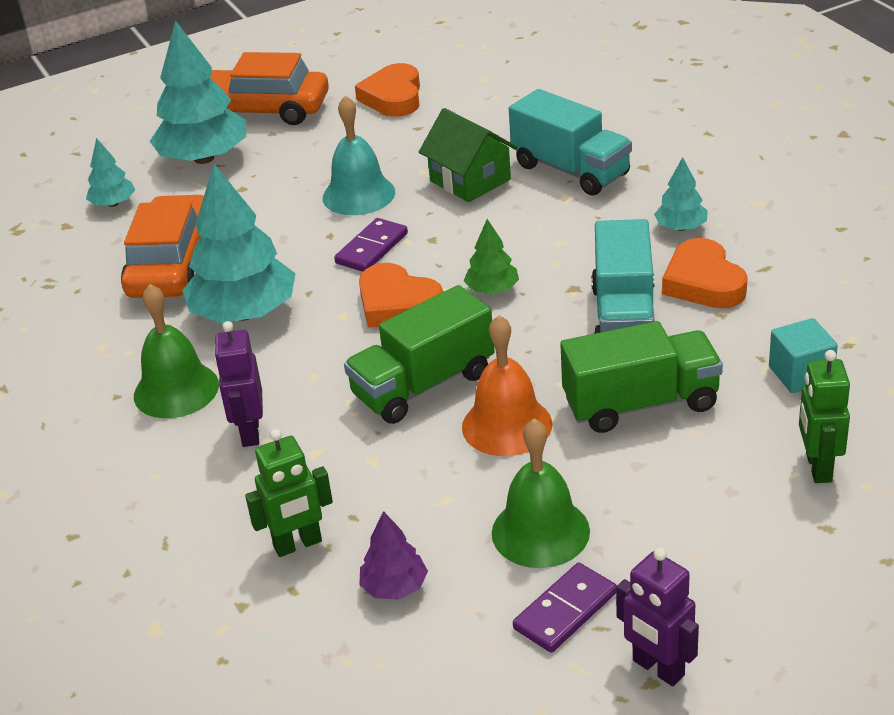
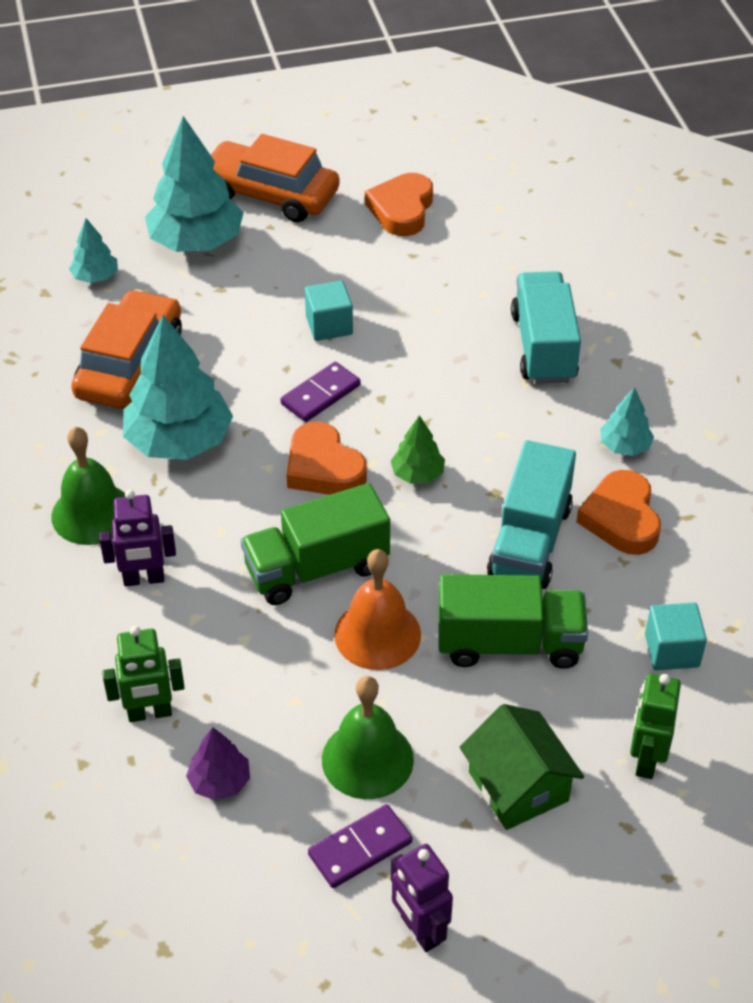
camera: 10 degrees right, 10 degrees up
purple robot [214,321,263,447] -> purple robot turned 105 degrees counterclockwise [99,489,176,586]
turquoise bell [323,95,395,215] -> turquoise cube [305,281,353,341]
green house [419,108,517,202] -> green house moved to [460,704,584,830]
turquoise truck [509,89,632,196] -> turquoise truck turned 150 degrees counterclockwise [511,271,581,384]

